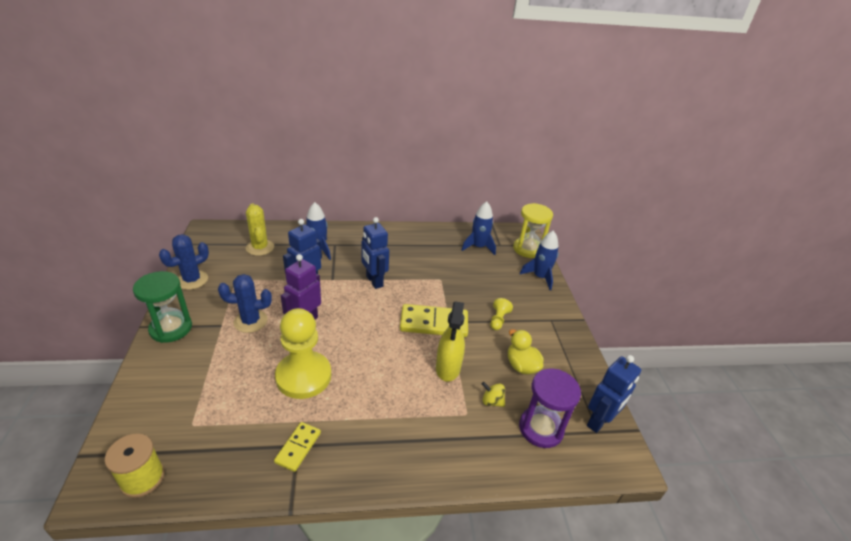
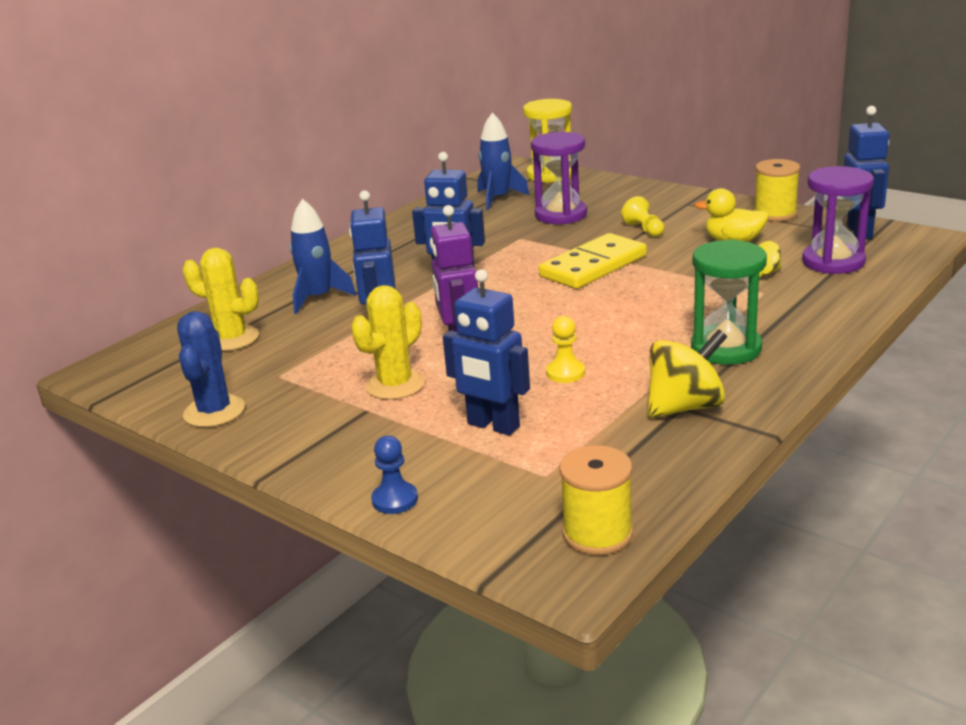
camera: 40 degrees left, 10 degrees down
green hourglass [133,271,192,343] -> green hourglass moved to [691,240,767,365]
blue cactus [218,274,272,333] -> yellow cactus [351,285,425,400]
yellow domino [274,422,321,472] -> yellow spinning top [648,329,727,418]
yellow pawn [275,308,331,399] -> yellow pawn [546,316,585,383], size x0.43
yellow spray bottle [436,301,465,382] -> none
blue rocket [520,230,559,290] -> none
none -> blue pawn [371,436,418,514]
none -> blue robot [443,269,530,435]
none -> purple hourglass [531,132,587,224]
none -> yellow spool [753,159,800,221]

